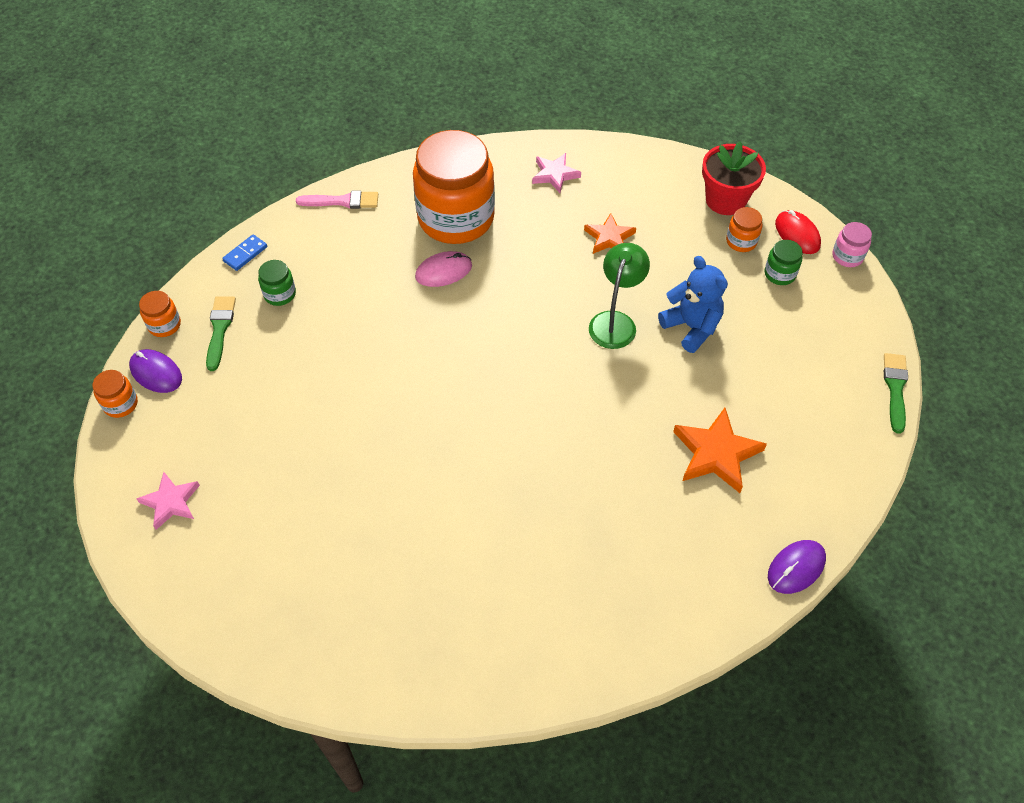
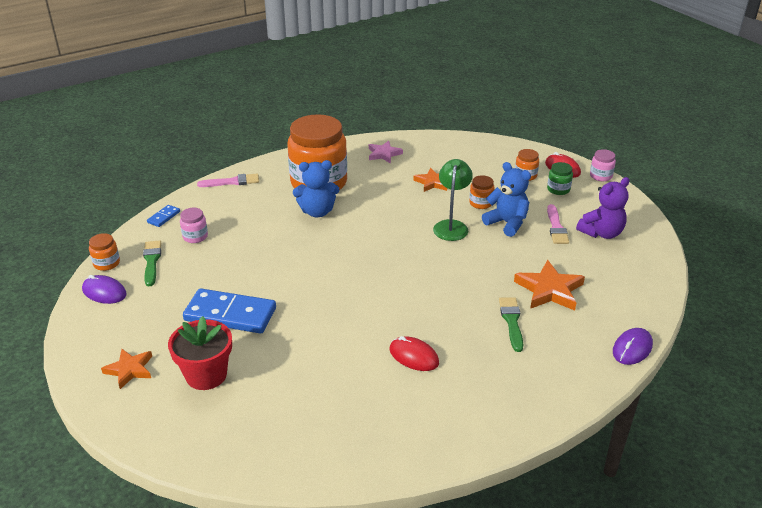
camera: 10 degrees left, 20 degrees down
orange jar [92,370,138,418] -> orange jar moved to [469,175,495,209]
pink star [136,472,200,530] -> orange star [101,349,152,389]
green jar [258,260,296,306] -> pink jar [180,208,208,243]
pink mouse [415,251,472,287] -> blue teddy bear [293,160,339,217]
red flower pot [702,142,766,215] -> red flower pot moved to [168,316,232,390]
green brush [884,353,908,434] -> green brush moved to [499,297,523,352]
none -> blue domino [183,288,276,333]
none -> red mouse [390,336,439,371]
none -> pink brush [547,204,569,244]
none -> purple teddy bear [576,177,629,239]

